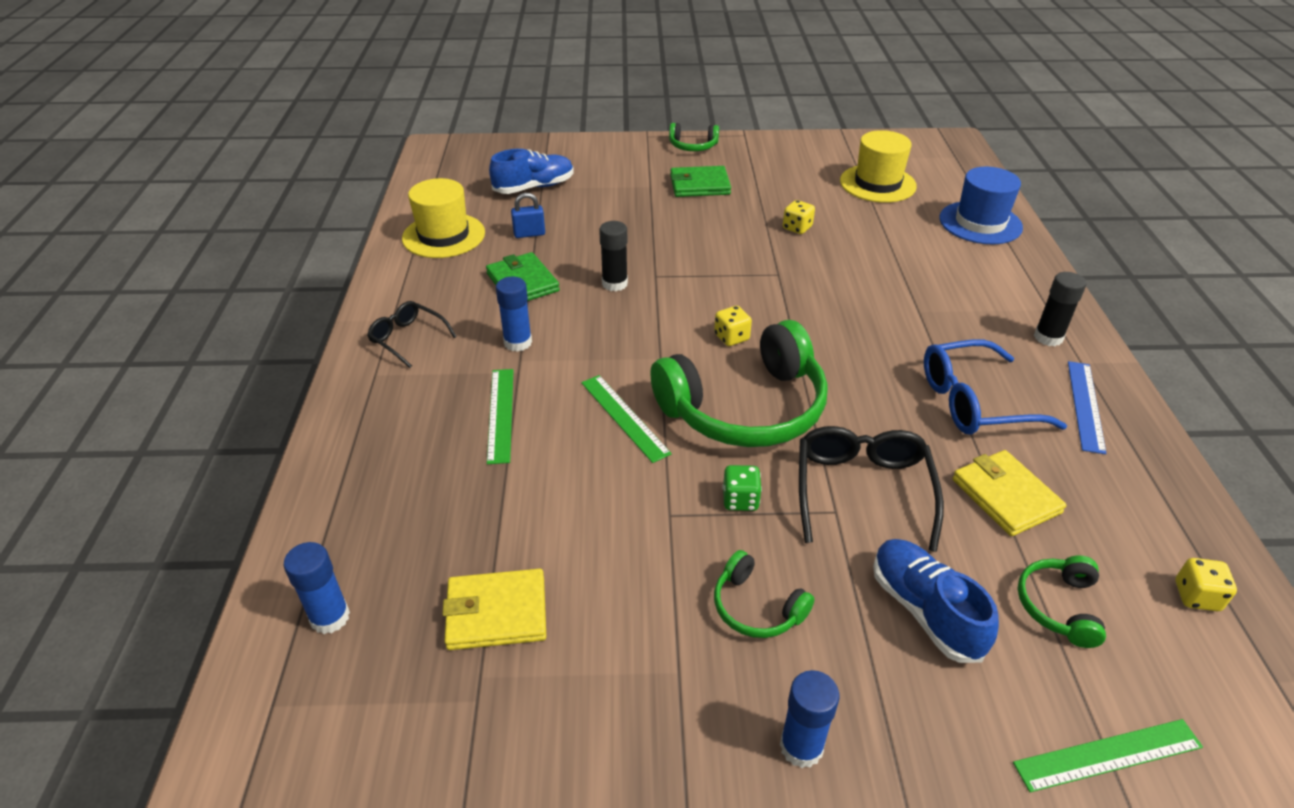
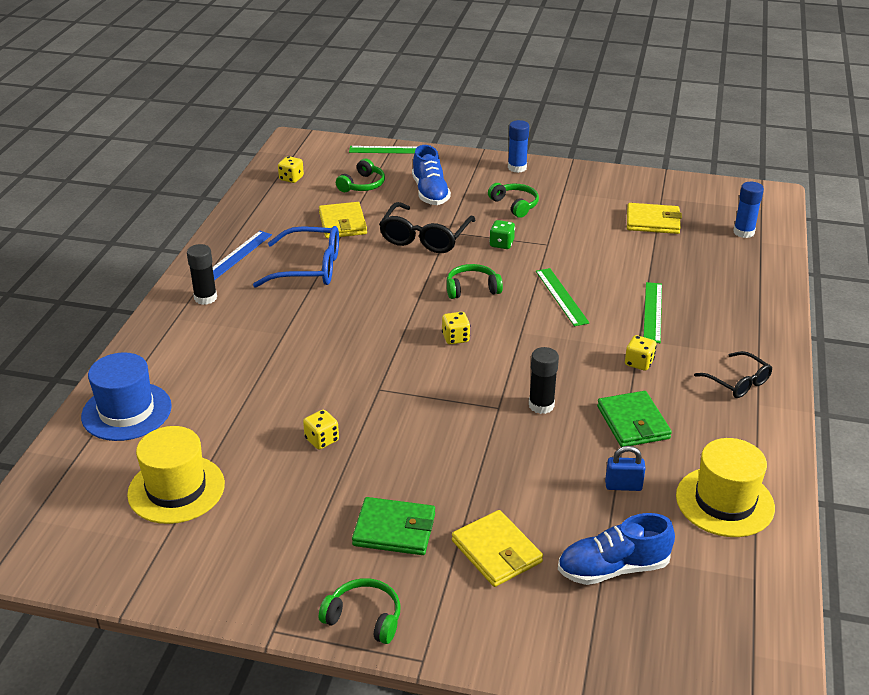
camera: 165 degrees left, 5 degrees down
blue glue stick [496,277,532,352] -> yellow dice [625,335,657,371]
green headphones [650,320,828,447] -> green headphones [447,264,503,299], size x0.45
none -> yellow wallet [452,510,543,587]

